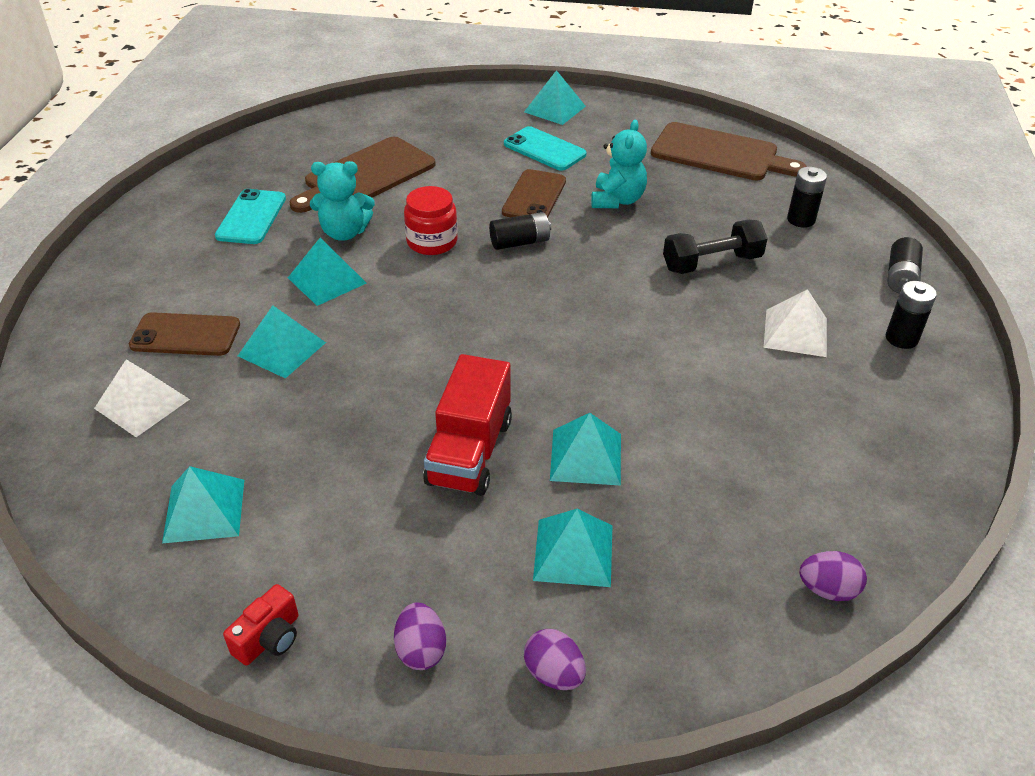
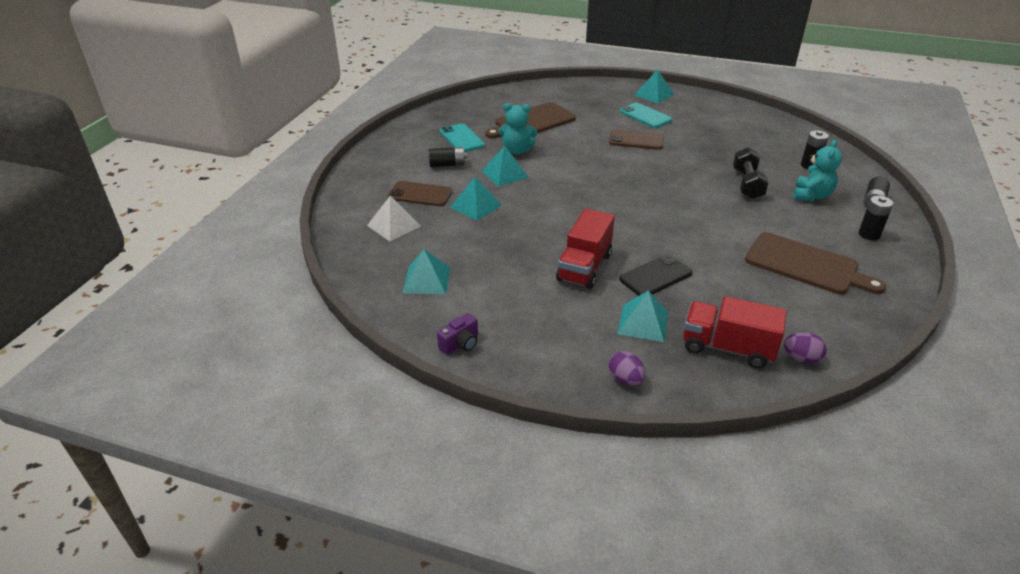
camera: 10 degrees right, 5 degrees down
turquoise phone [215,189,286,244] -> turquoise phone turned 45 degrees counterclockwise [440,124,485,152]
red camera [223,584,299,666] -> purple camera [437,313,478,355]
purple egg [394,603,446,670] -> none
red jar [404,186,457,255] -> none
black battery [489,212,551,250] -> black battery moved to [429,147,467,167]
brown phone [502,169,566,218] -> brown phone turned 75 degrees clockwise [609,130,664,150]
turquoise pyramid [550,413,621,486] -> black phone [619,254,693,296]
turquoise teddy bear [591,120,647,208] -> turquoise teddy bear moved to [793,140,842,201]
brown cutting board [651,122,807,181] -> brown cutting board moved to [745,232,886,294]
black dumbbell [663,220,768,274] -> black dumbbell turned 75 degrees counterclockwise [733,147,769,199]
white pyramid [764,289,827,357] -> none
none -> red truck [683,296,787,369]

